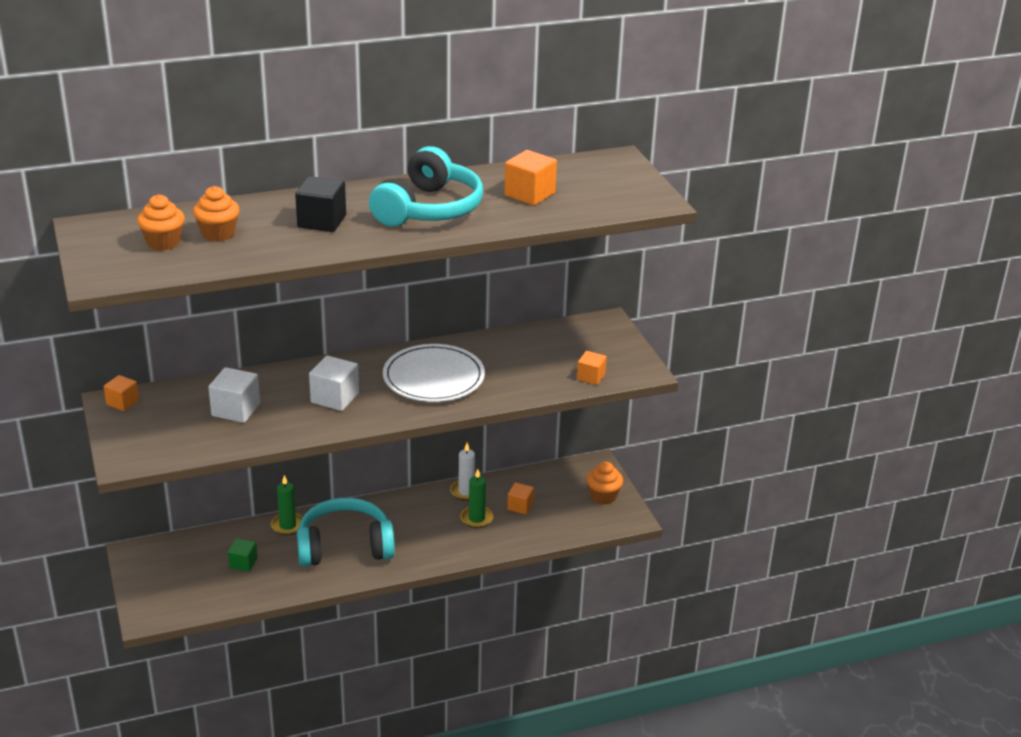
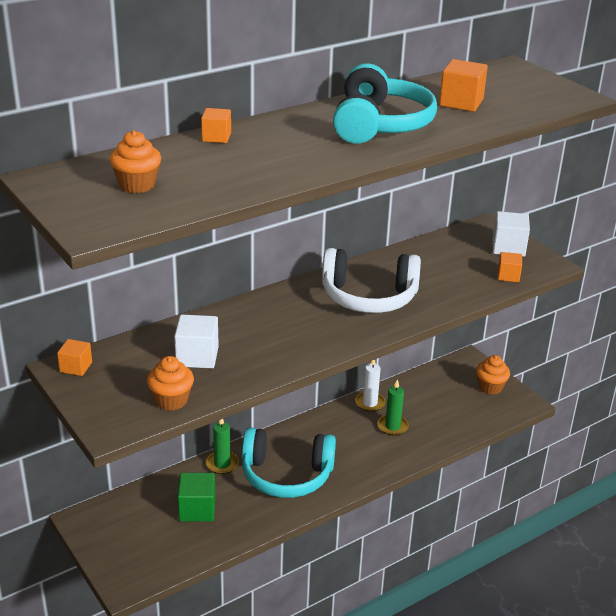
camera: 15 degrees left, 0 degrees up
orange cupcake [193,186,240,242] -> orange cupcake moved to [147,356,194,411]
green cube [228,538,257,572] -> green cube [178,473,216,522], size x1.57
black cube [295,176,346,232] -> none
turquoise headphones [297,498,395,567] -> turquoise headphones turned 150 degrees counterclockwise [242,428,336,498]
white cube [309,355,359,411] -> white cube moved to [493,211,530,257]
white plate [383,344,485,402] -> white headphones [322,248,421,313]
orange cube [507,482,534,514] -> orange cube moved to [201,108,231,143]

